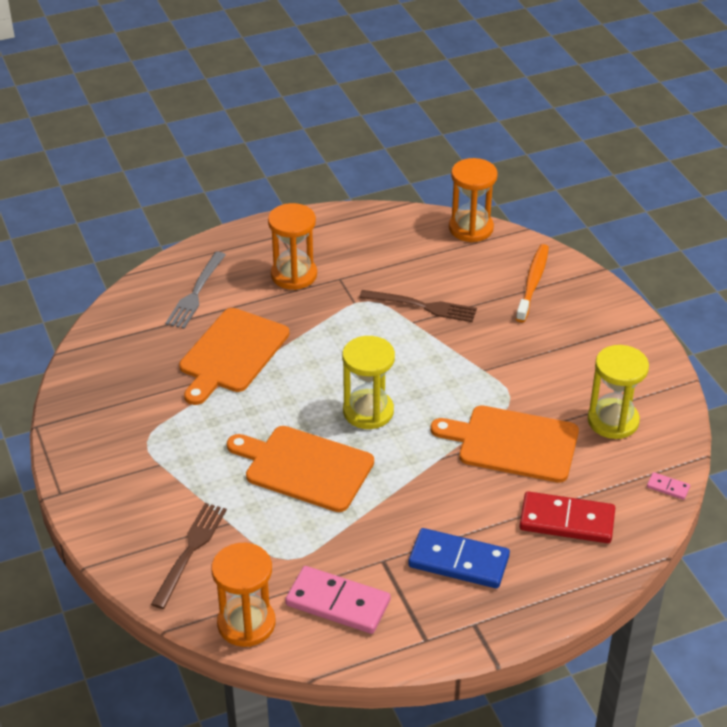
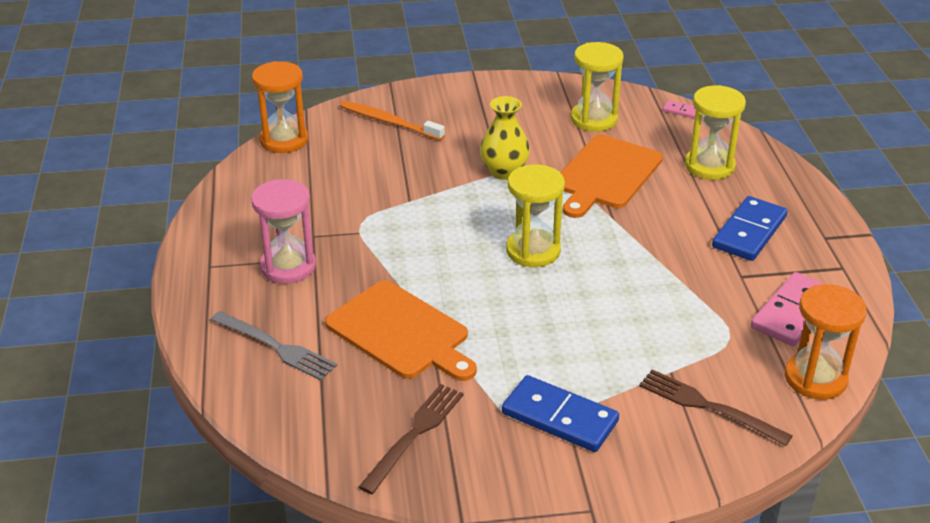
camera: 75 degrees left, 5 degrees down
orange cutting board [227,426,374,512] -> none
orange hourglass [268,203,317,290] -> pink hourglass [251,179,316,284]
brown fork [359,290,477,322] -> brown fork moved to [359,384,464,494]
red domino [519,491,615,543] -> yellow hourglass [685,85,746,180]
pink domino [647,472,690,500] -> pink domino turned 75 degrees clockwise [663,100,696,118]
none -> yellow vase [480,96,530,180]
none -> blue domino [502,375,619,452]

